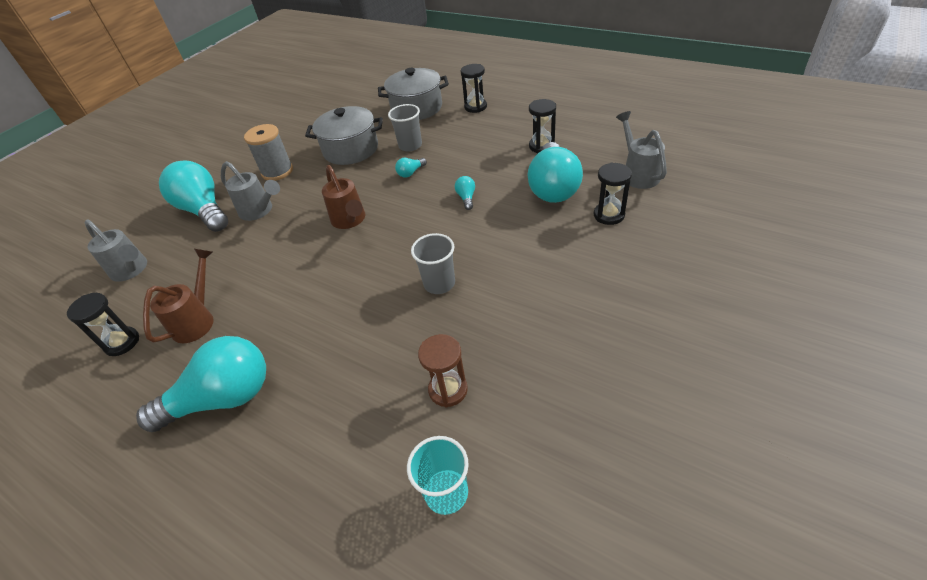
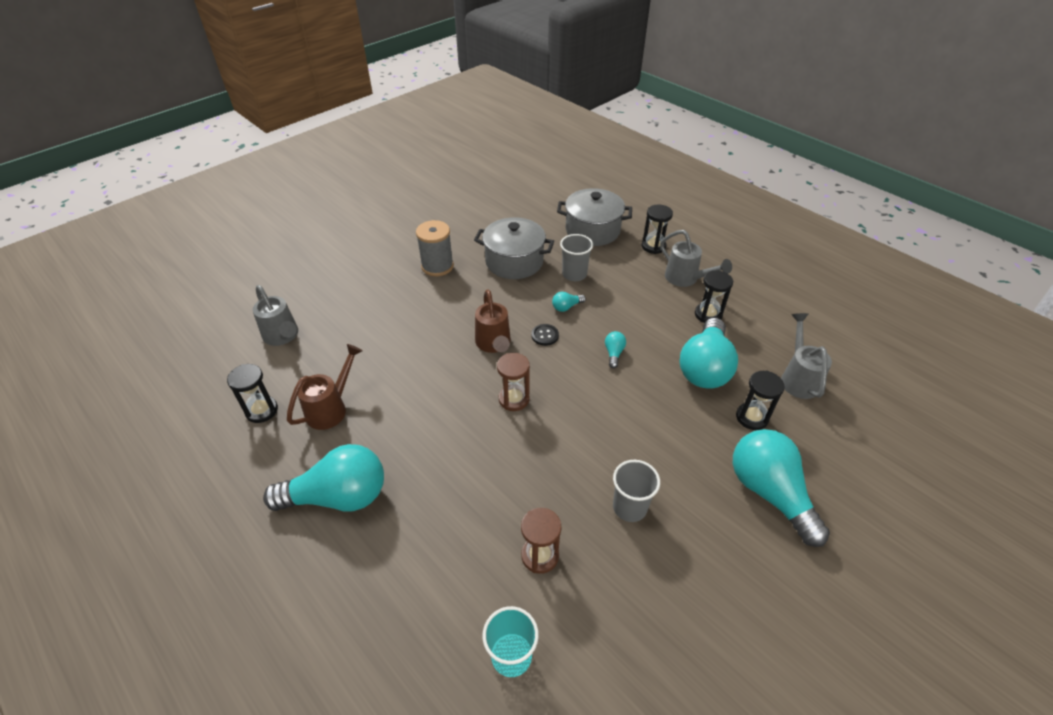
camera: 10 degrees right, 0 degrees up
turquoise light bulb [159,161,228,232] -> turquoise light bulb moved to [733,429,830,547]
grey watering can [221,161,280,221] -> grey watering can moved to [660,230,732,287]
grey cup [411,233,455,294] -> grey cup moved to [613,460,660,522]
none -> brown hourglass [497,353,530,411]
none -> black button [532,324,559,346]

